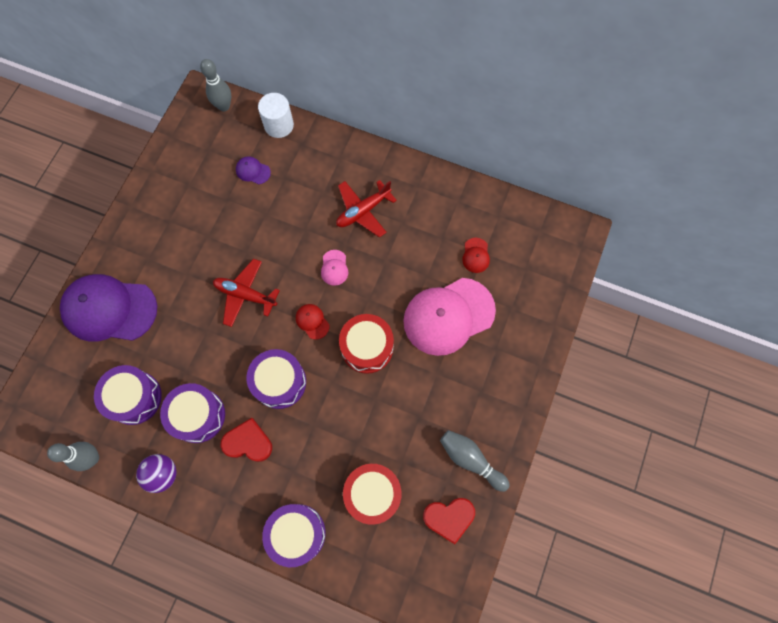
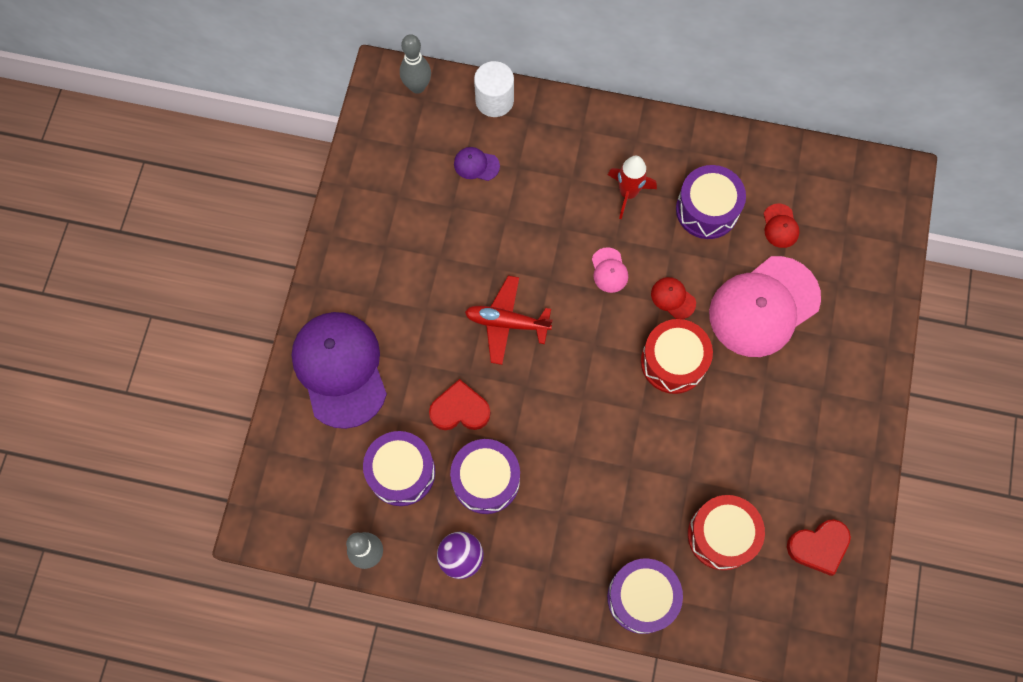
camera: 10 degrees left, 0 degrees up
purple cap [60,274,157,342] -> purple cap turned 75 degrees clockwise [292,312,387,429]
red heart [220,418,272,462] -> red heart moved to [429,379,491,430]
purple drum [247,349,306,409] -> purple drum moved to [676,165,746,239]
red cap [296,304,329,339] -> red cap moved to [651,277,696,319]
red plane [336,180,397,238] -> red rocket [608,156,657,219]
grey bowling pin [440,430,510,492] -> none

